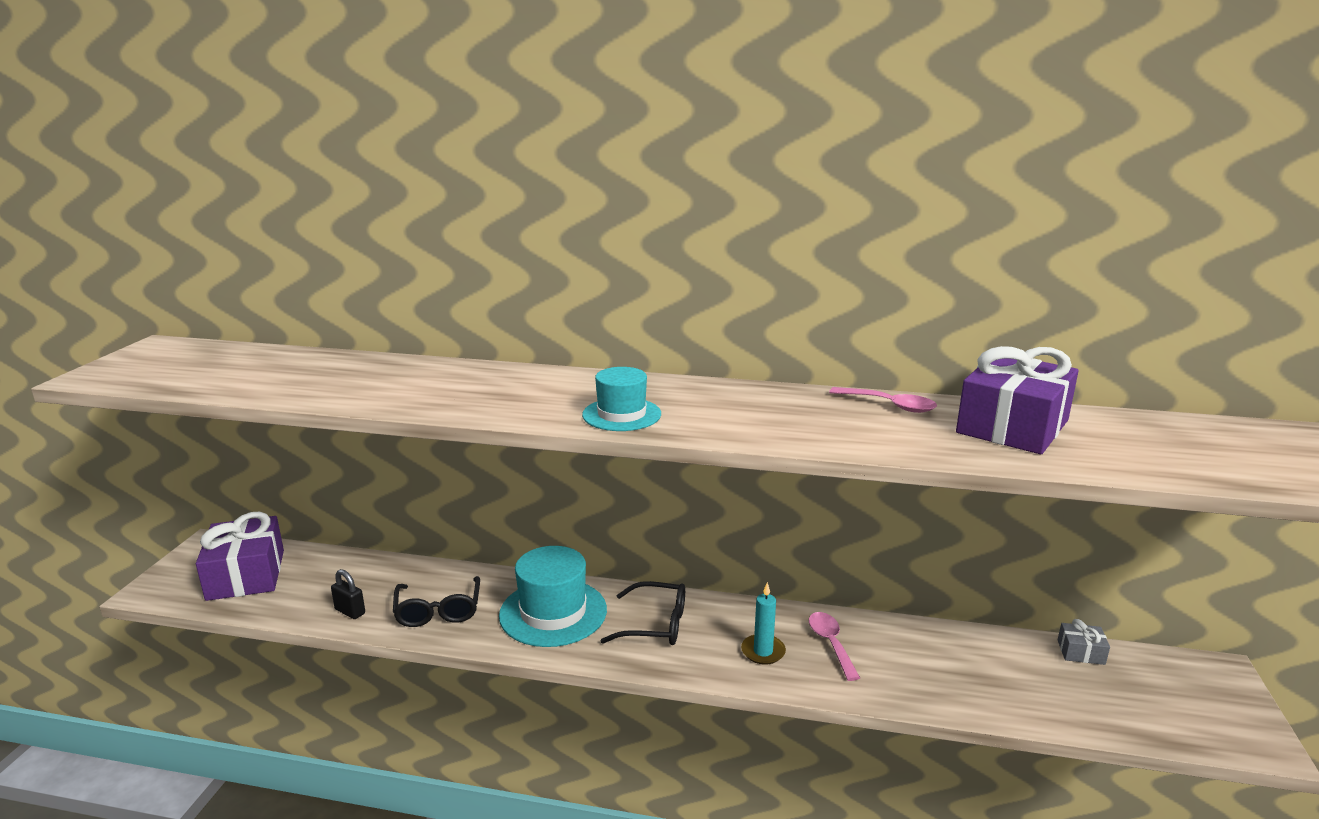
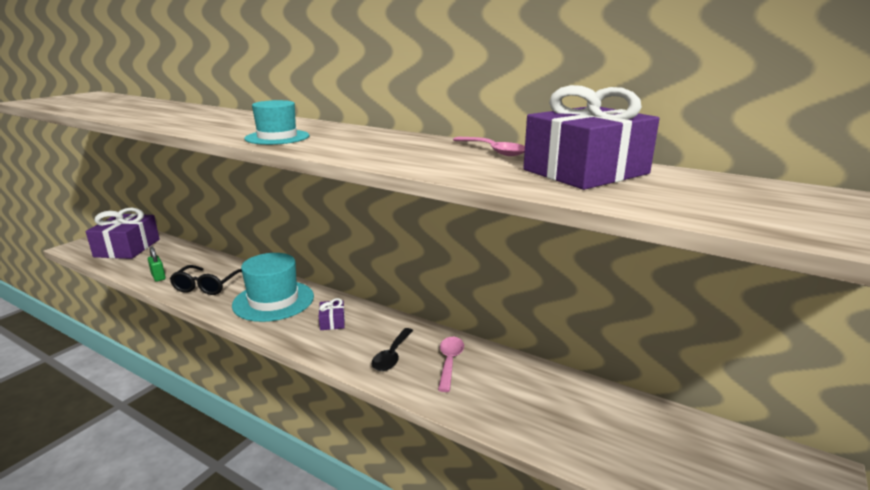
camera: 20 degrees right, 0 degrees up
black padlock [331,569,365,619] -> green padlock [148,246,166,282]
black glasses [600,581,685,645] -> purple gift [319,298,345,330]
turquoise candle [741,582,786,665] -> black spoon [372,328,413,371]
grey gift [1058,619,1110,665] -> none

